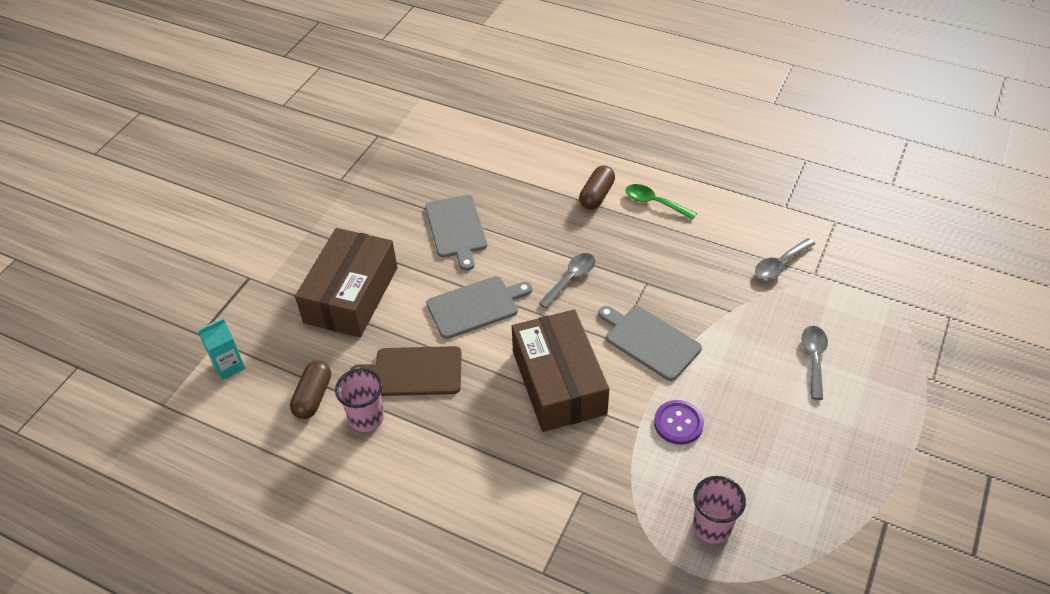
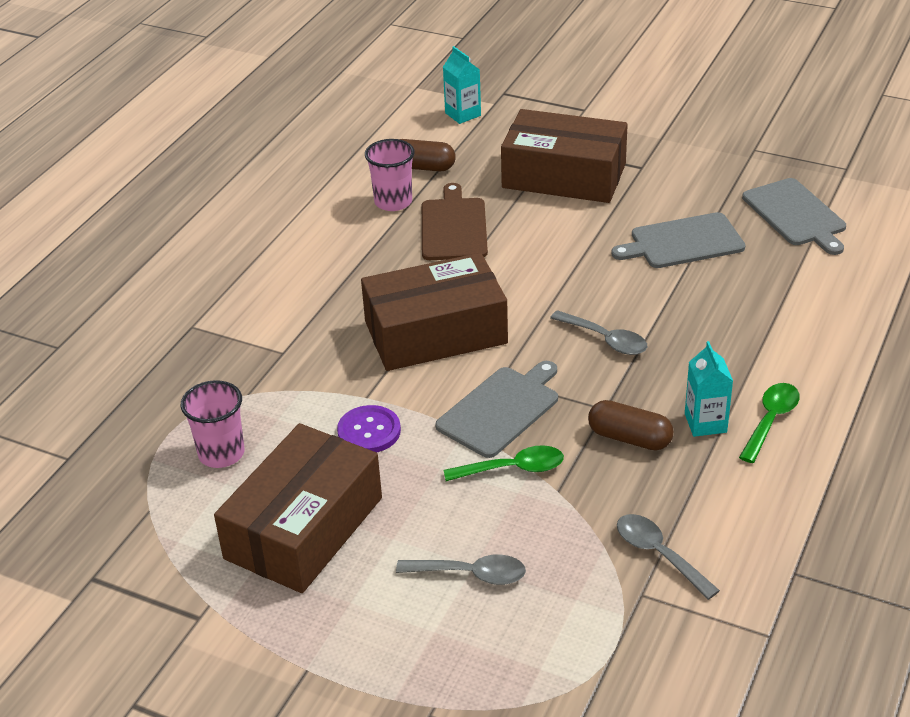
camera: 90 degrees right, 10 degrees down
grey cutting board [426,276,532,339] -> grey cutting board moved to [742,178,846,255]
brown capsule [579,165,615,210] -> brown capsule moved to [588,400,674,450]
none -> brown box [214,423,382,593]
none -> green spoon [444,445,564,481]
none -> turquoise carton [685,341,733,437]

